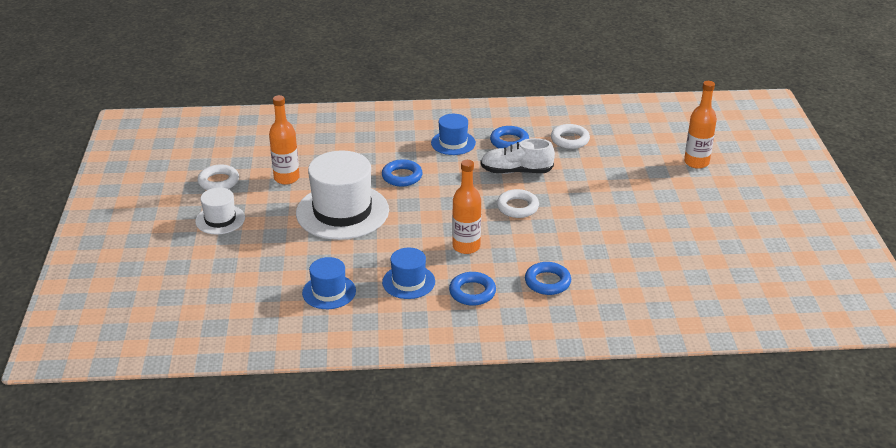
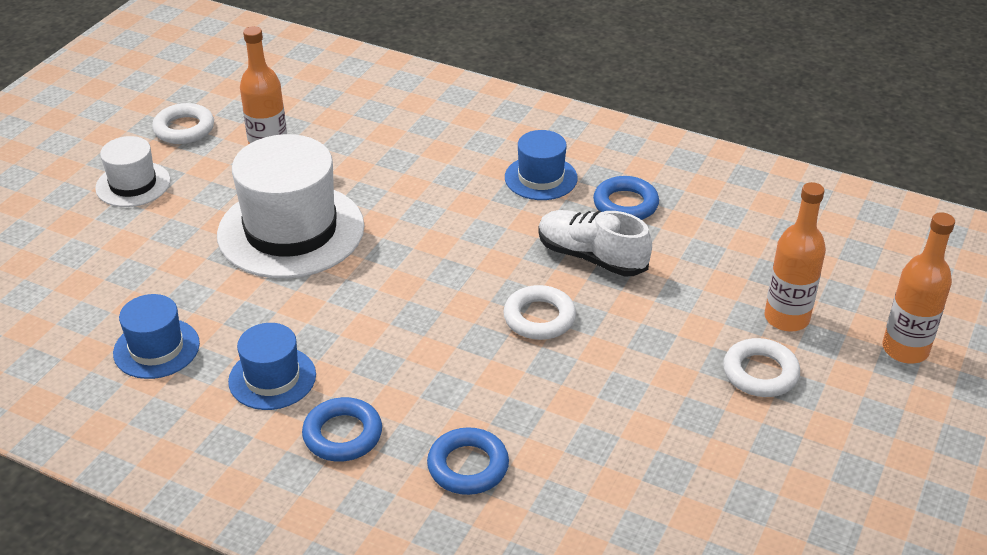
camera: 30 degrees right, 5 degrees up
blue ring [382,159,423,186] -> none
orange bottle [452,160,481,254] -> orange bottle moved to [765,182,826,331]
white ring [551,124,590,149] -> white ring moved to [723,338,800,397]

